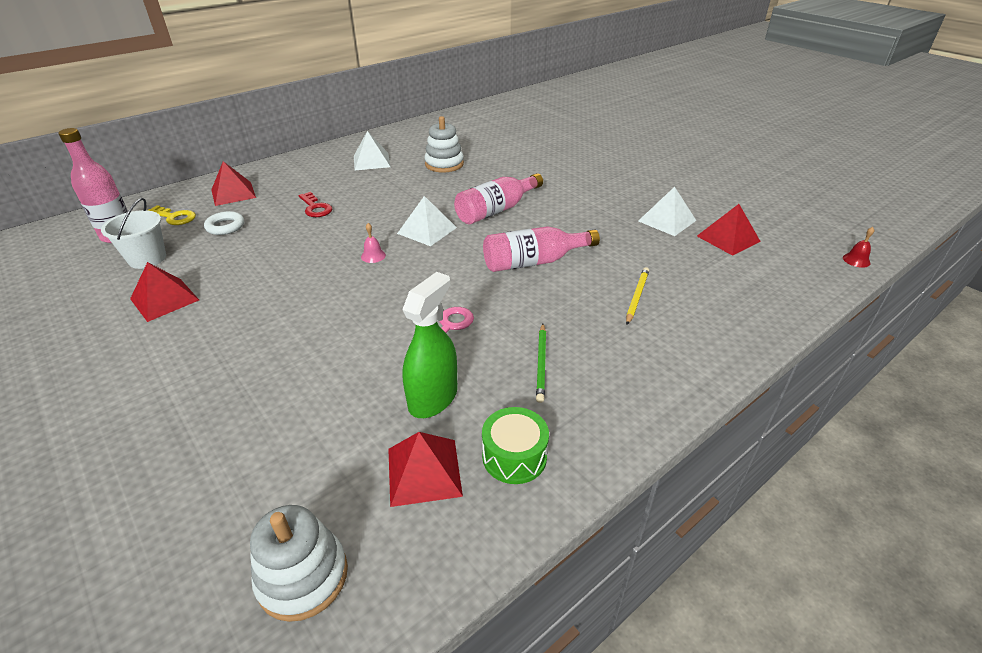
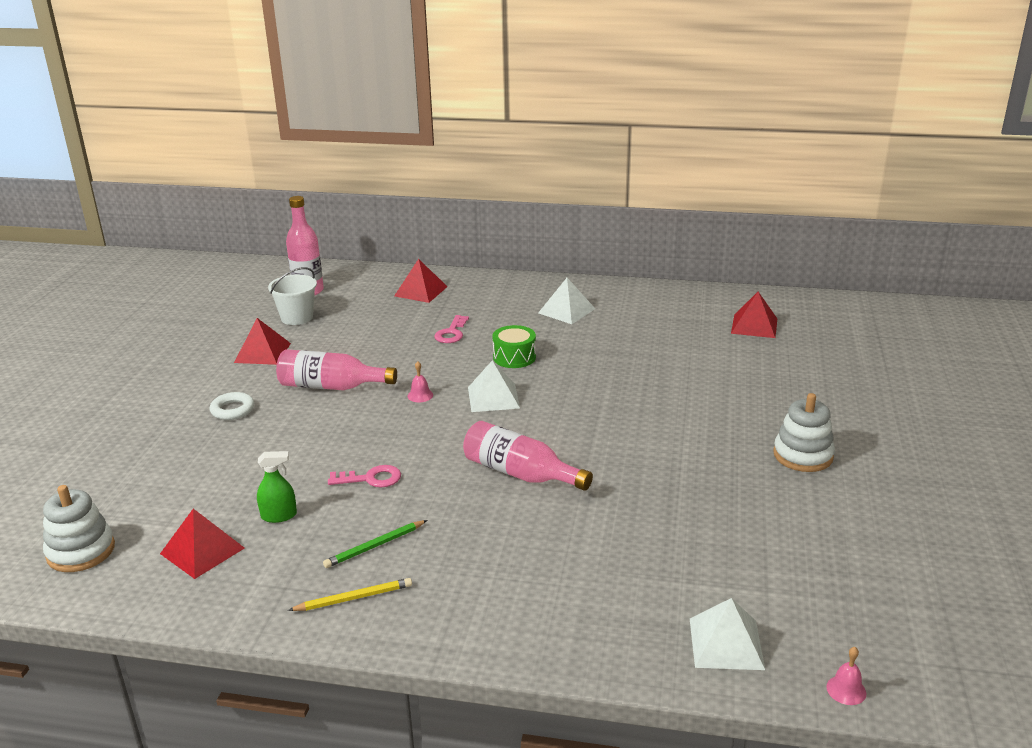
camera: 50 degrees right, 10 degrees down
yellow key [147,205,196,225] -> none
white ring [204,211,244,235] -> white ring moved to [209,392,254,420]
red key [299,192,332,217] -> pink key [434,315,469,343]
green spray bottle [402,272,458,418] -> green spray bottle [257,451,297,523], size x0.60
white stacking toy [424,116,464,173] -> white stacking toy moved to [773,393,835,472]
pink bottle [454,173,543,224] -> pink bottle moved to [276,349,397,390]
green drum [482,407,549,484] -> green drum moved to [492,325,536,368]
yellow pencil [626,267,649,325] -> yellow pencil moved to [288,578,412,611]
white pyramid [638,187,696,236] -> white pyramid moved to [690,598,765,670]
red pyramid [697,204,761,256] -> red pyramid moved to [731,292,777,338]
red bell [843,227,874,268] -> pink bell [826,647,866,705]

